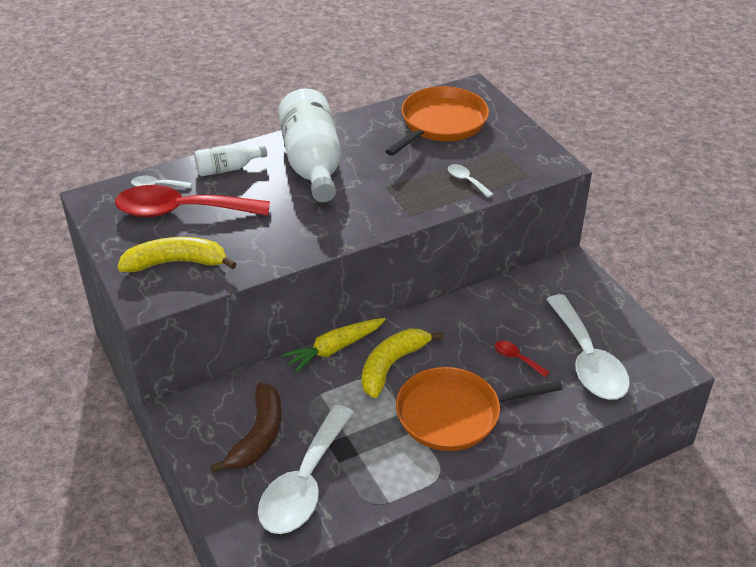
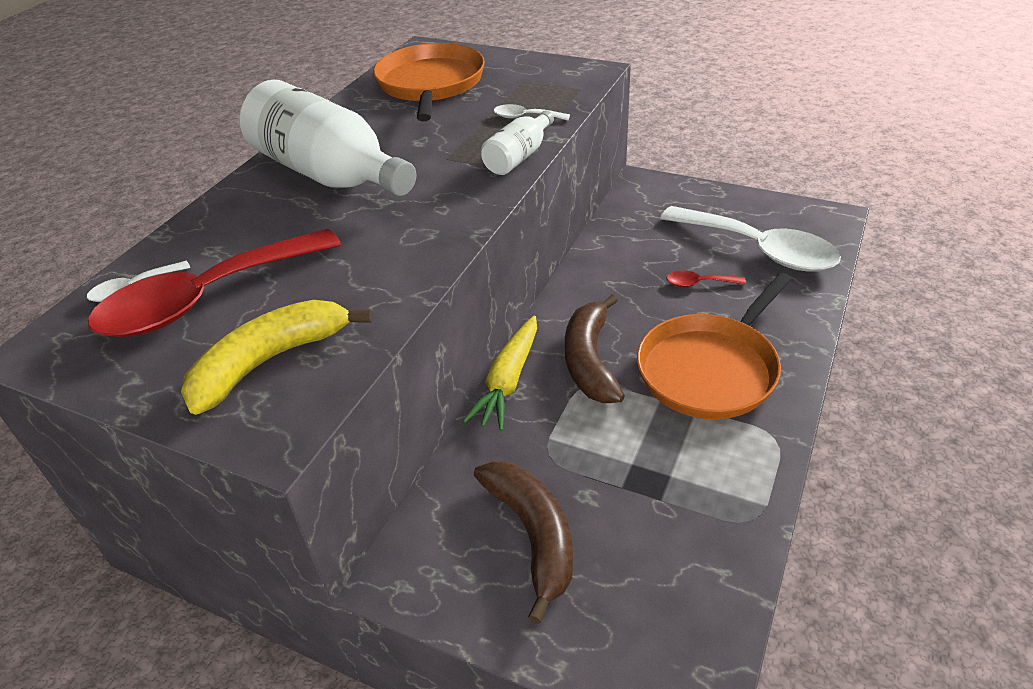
camera: 35 degrees left, 0 degrees up
white bottle [194,144,267,176] -> white bottle moved to [481,110,554,175]
white spoon [258,405,354,534] -> none
yellow banana [362,328,444,398] -> brown banana [565,294,625,403]

